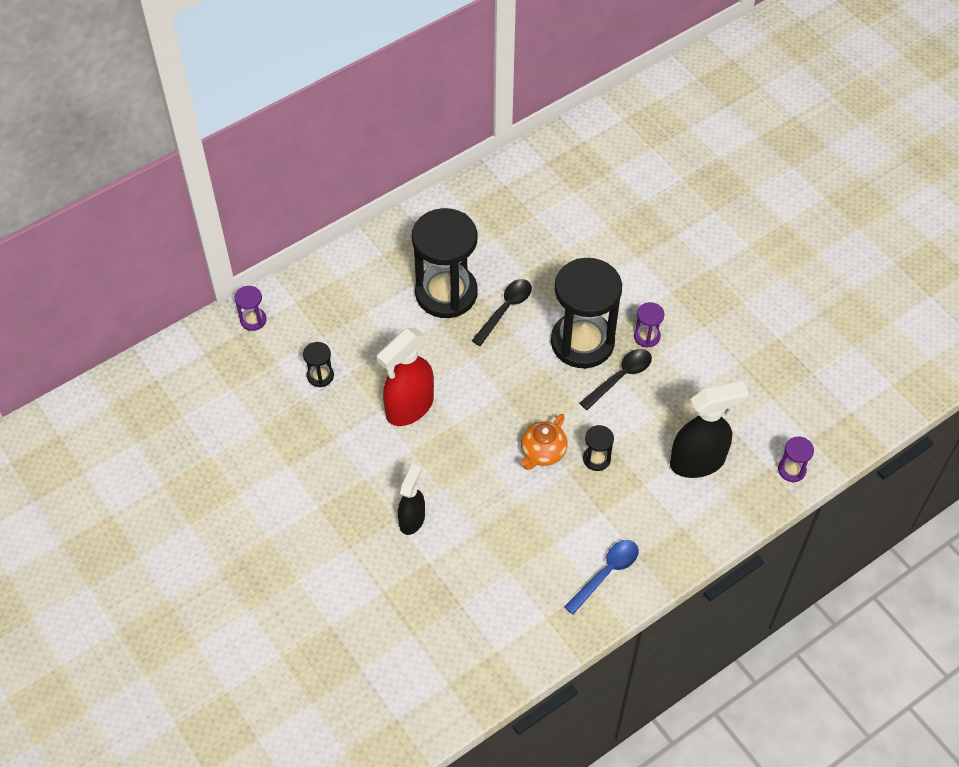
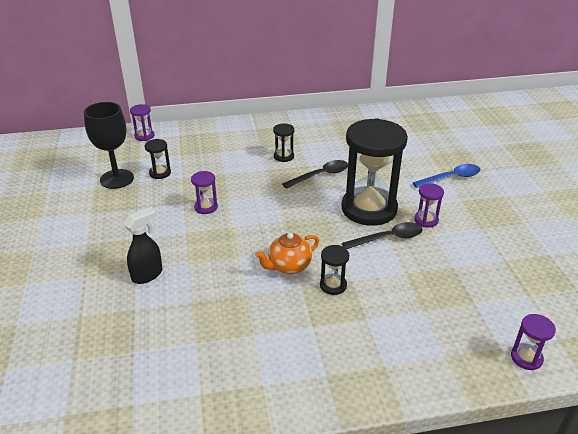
camera: 25 degrees right, 20 degrees down
red spray bottle [376,328,434,426] -> purple hourglass [191,171,218,214]
black hourglass [412,208,478,318] -> black hourglass [273,123,294,162], size x0.42
blue spoon [564,540,639,614] -> blue spoon moved to [413,164,480,188]
black spray bottle [670,381,749,478] -> none
none -> black goblet [84,102,134,189]

